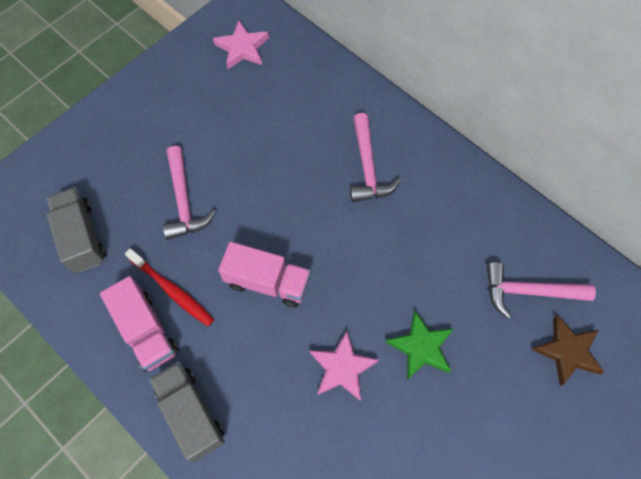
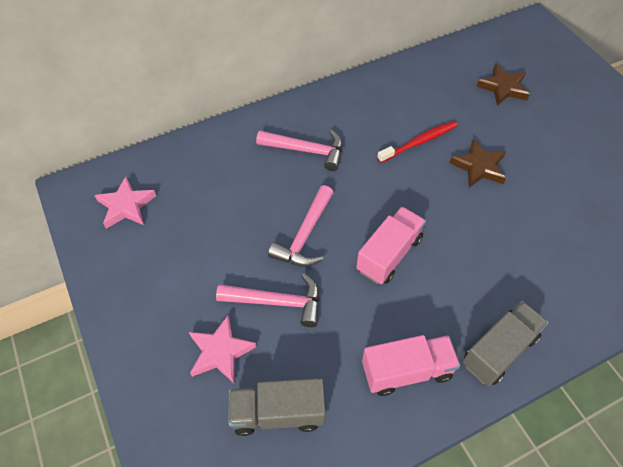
camera: 70 degrees left, 10 degrees down
red toothbrush [125,248,214,326] -> red toothbrush moved to [377,121,458,163]
grey truck [149,362,225,462] -> grey truck turned 150 degrees clockwise [463,301,548,386]
pink star [310,331,379,401] -> pink star moved to [189,315,257,383]
green star [386,311,453,380] -> brown star [450,139,506,188]
pink hammer [487,262,596,319] -> pink hammer moved to [268,185,334,267]

